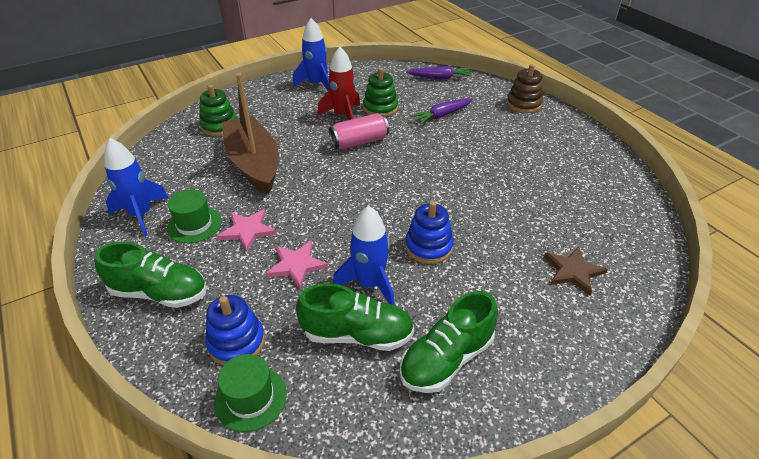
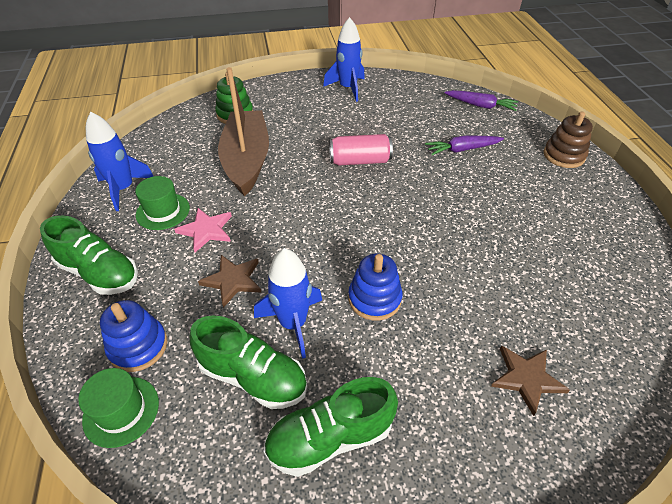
camera: 20 degrees right, 5 degrees up
pink star [266,241,328,289] -> brown star [198,255,262,308]
red rocket [318,47,360,120] -> none
green stacking toy [363,68,398,117] -> none

